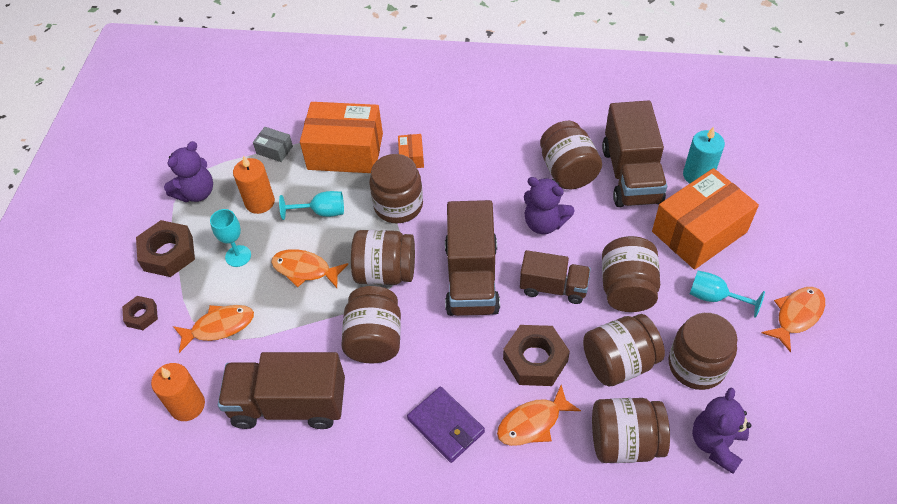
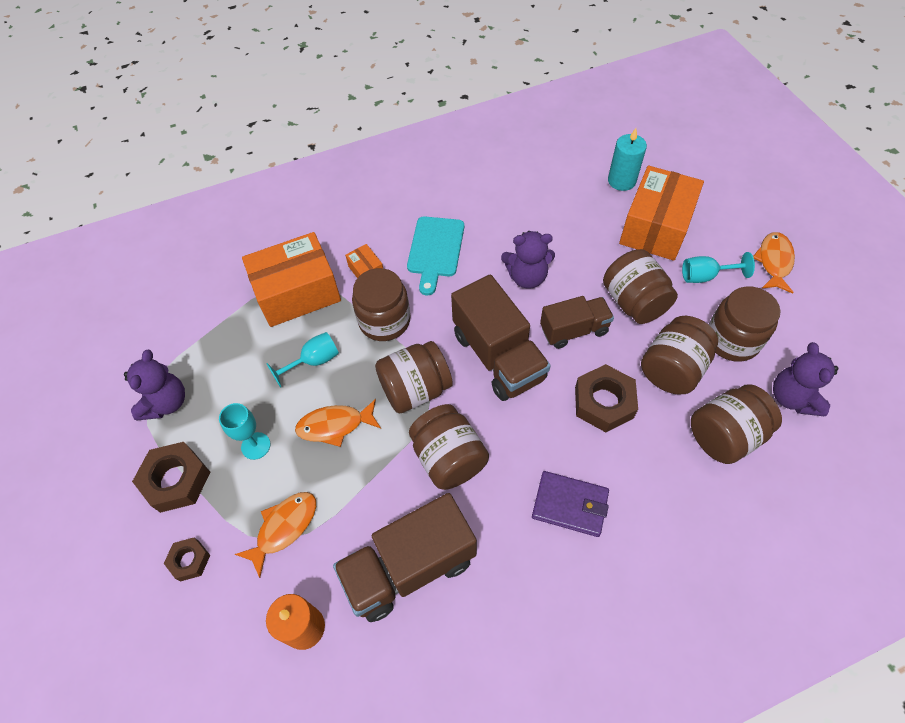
camera: 30 degrees left, 5 degrees up
orange candle [233,155,275,214] -> none
grey box [253,127,293,162] -> none
orange fish [497,385,581,446] -> none
brown jar [540,121,602,189] -> none
brown truck [602,100,667,207] -> none
none -> turquoise cutting board [407,216,464,295]

